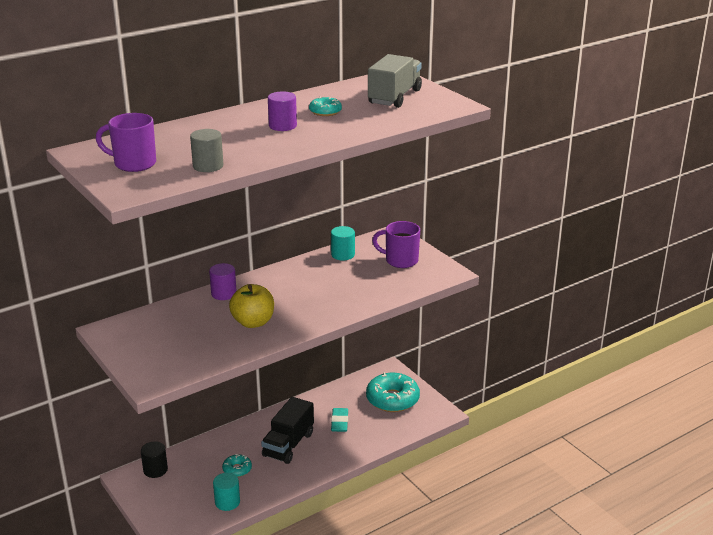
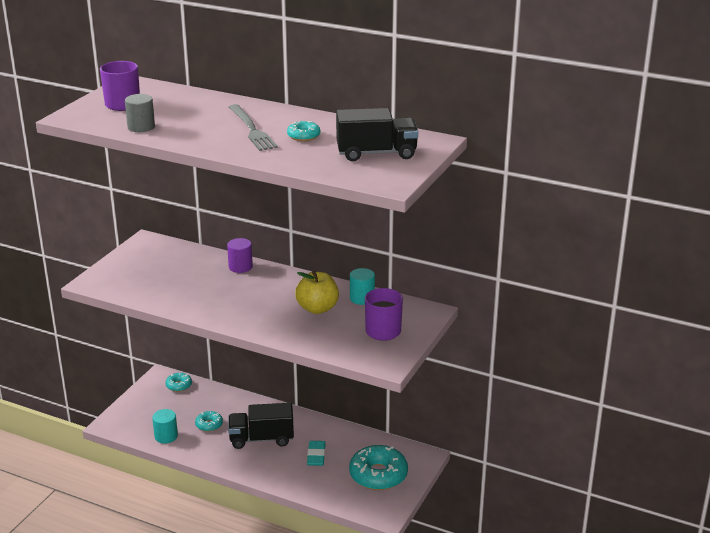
camera: 60 degrees right, 0 degrees up
black cylinder [141,441,168,478] -> turquoise donut [165,373,192,392]
yellow apple [229,284,274,328] -> yellow apple moved to [295,271,339,314]
purple cylinder [268,91,297,131] -> grey fork [229,104,278,151]
turquoise eraser [331,408,348,432] -> turquoise eraser turned 60 degrees counterclockwise [307,441,326,466]
grey truck [368,54,422,108] -> black truck [336,108,418,161]

